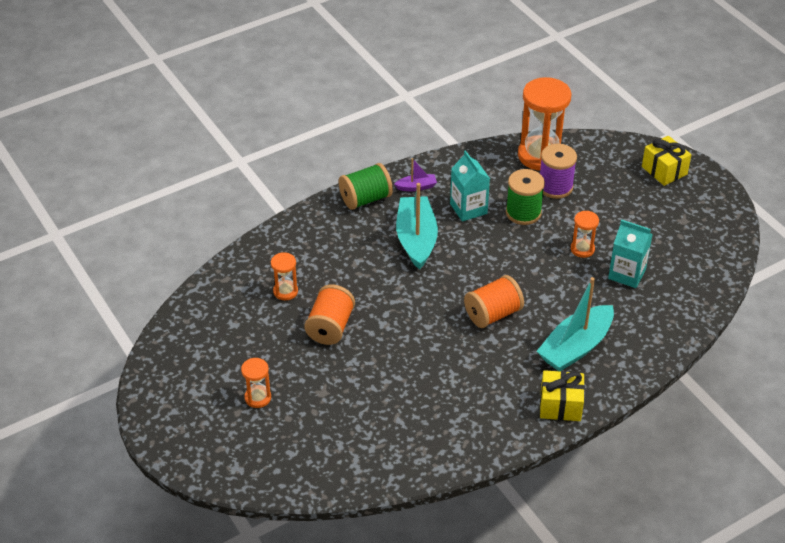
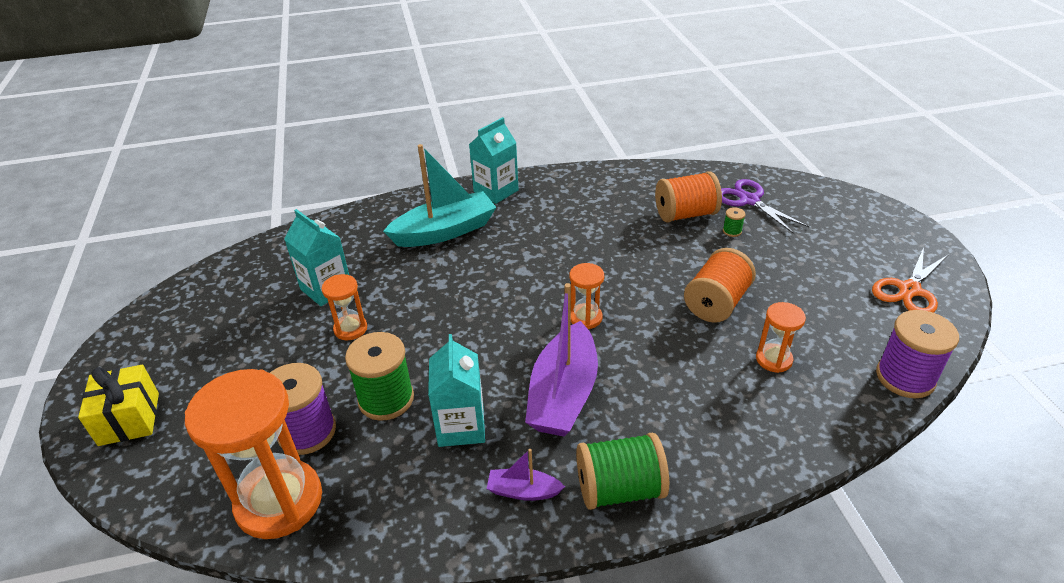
camera: 160 degrees left, 5 degrees down
orange hourglass [241,358,271,408] -> orange hourglass moved to [570,263,604,329]
turquoise boat [396,183,438,270] -> purple boat [525,283,598,437]
orange spool [464,275,524,328] -> orange spool moved to [655,171,722,223]
yellow gift [540,370,585,421] -> turquoise carton [469,117,519,204]
none -> purple scissors [721,179,810,234]
none -> green spool [723,207,745,237]
none -> orange scissors [872,247,949,313]
none -> purple spool [876,310,959,398]

